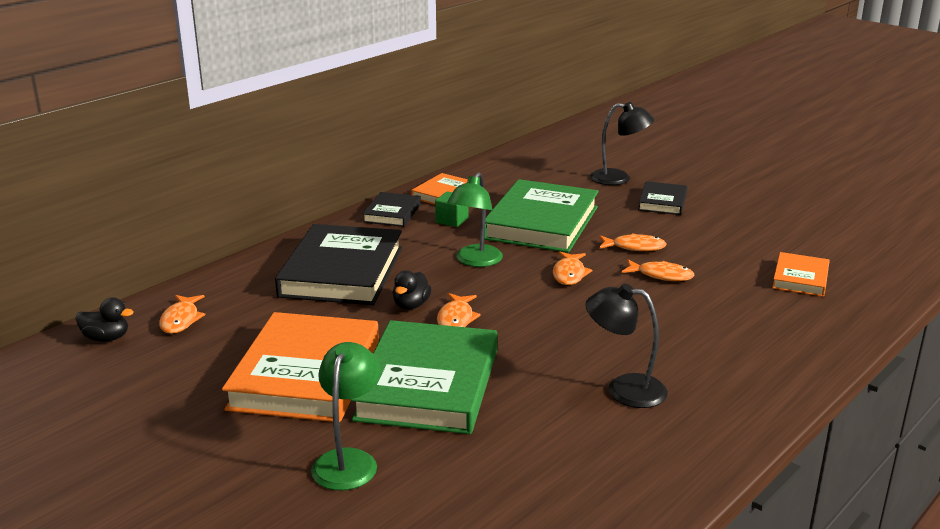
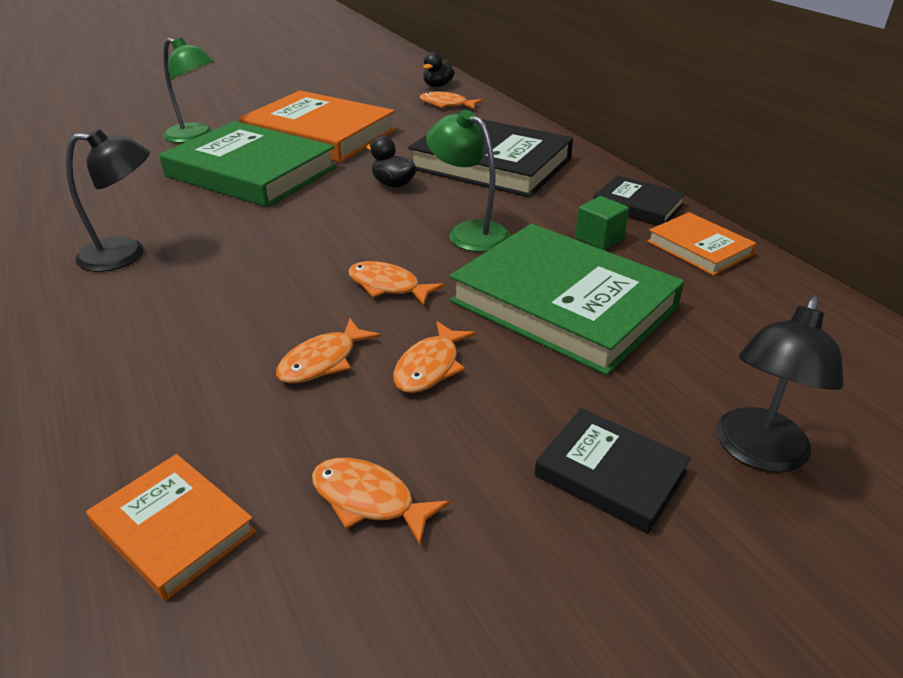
camera: 110 degrees right, 10 degrees up
orange fish [437,293,481,327] -> orange fish moved to [312,458,450,545]
black lamp [585,284,668,408] -> black lamp turned 45 degrees clockwise [66,129,150,272]

